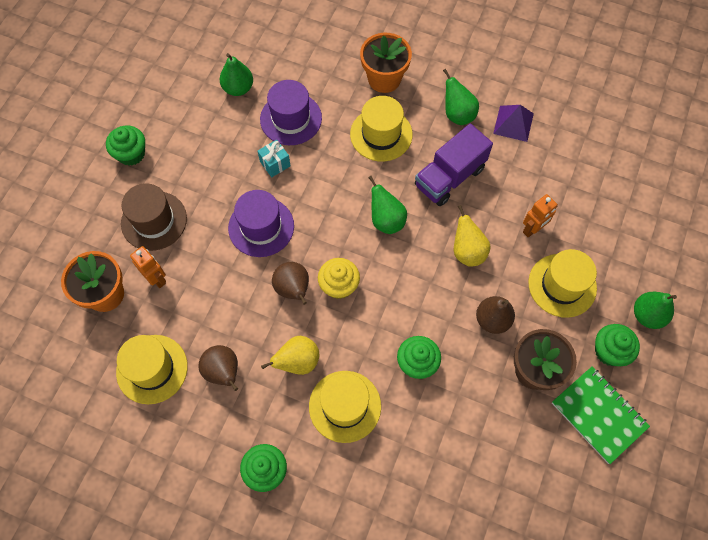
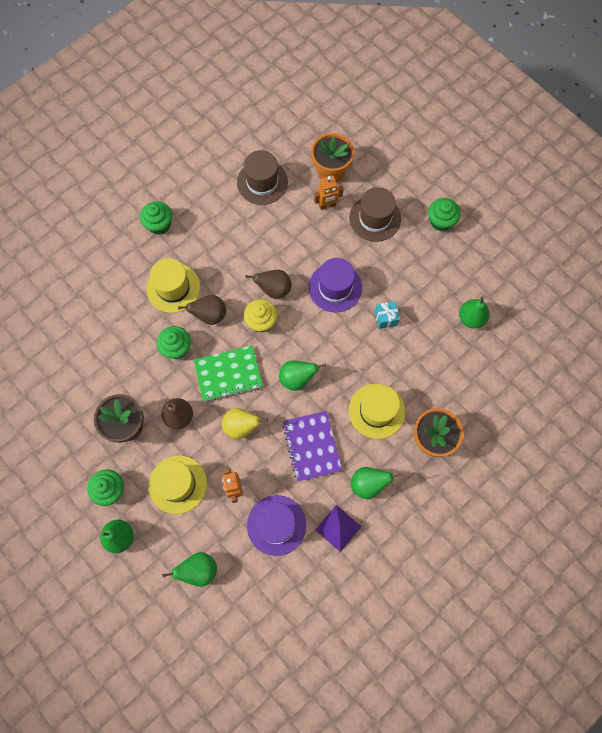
camera: 115 degrees right, 5 degrees up
yellow hat [116,335,188,404] -> brown hat [237,150,288,205]
brown pear [199,345,238,391] -> brown pear moved to [178,295,226,325]
purple hat [260,80,322,145] -> purple hat moved to [247,495,306,556]
yellow pear [261,336,319,375] -> none
purple truck [415,124,493,206] -> purple notebook [283,411,342,482]
green notebook [552,366,650,464] -> green notebook moved to [194,346,263,402]
none -> green pear [162,552,217,587]

